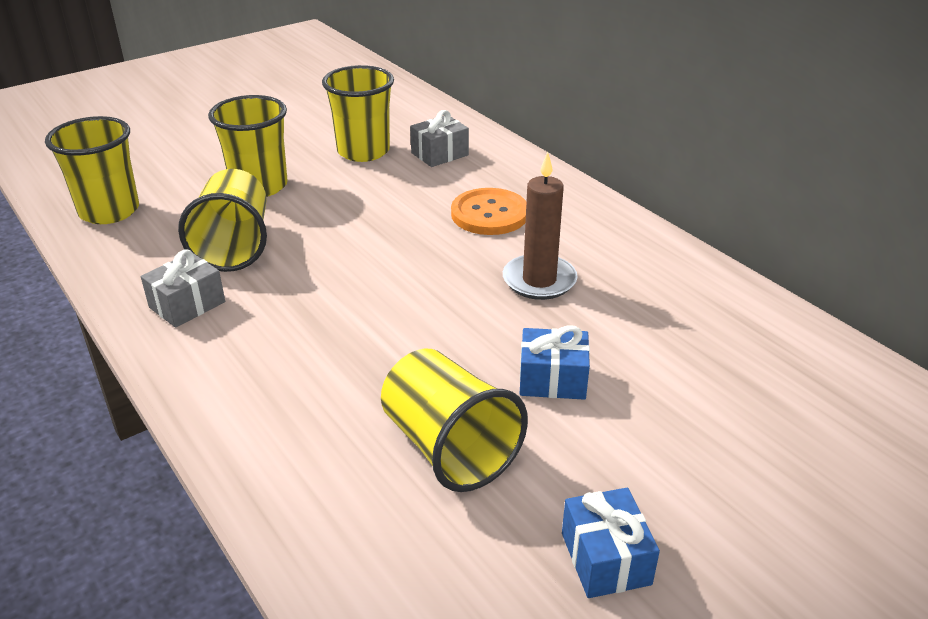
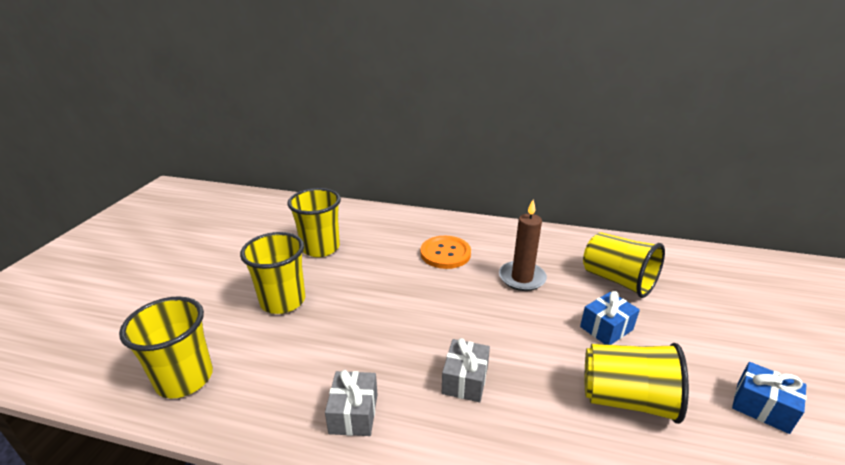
camera: 40 degrees left, 5 degrees down
yellow cup [178,169,267,272] -> yellow cup moved to [583,232,665,298]
grey gift [410,110,469,167] -> grey gift moved to [442,338,490,402]

